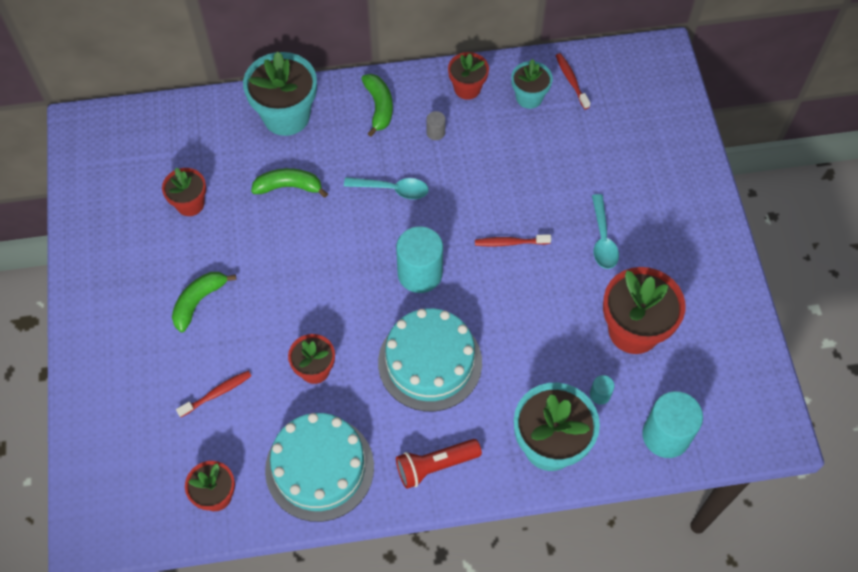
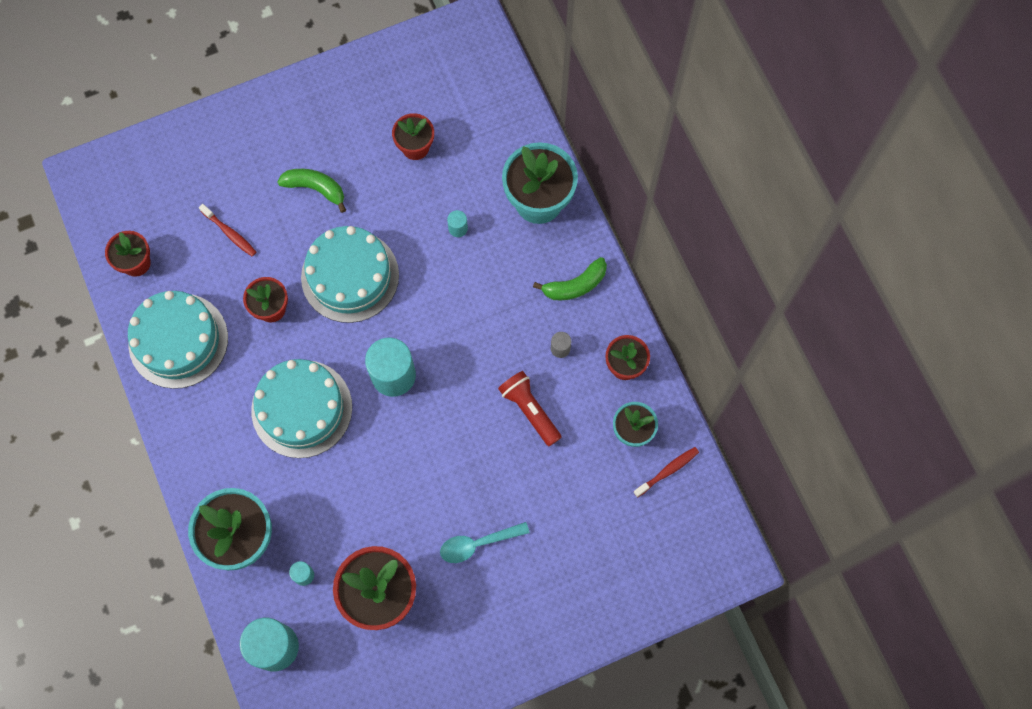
camera: 75 degrees right, 10 degrees up
green banana [251,168,328,198] -> turquoise cylinder [447,210,468,237]
turquoise spoon [344,177,428,199] -> none
red flashlight [396,439,482,489] -> red flashlight moved to [498,371,562,446]
red toothbrush [475,234,551,246] -> none
none -> turquoise cake [301,226,399,323]

